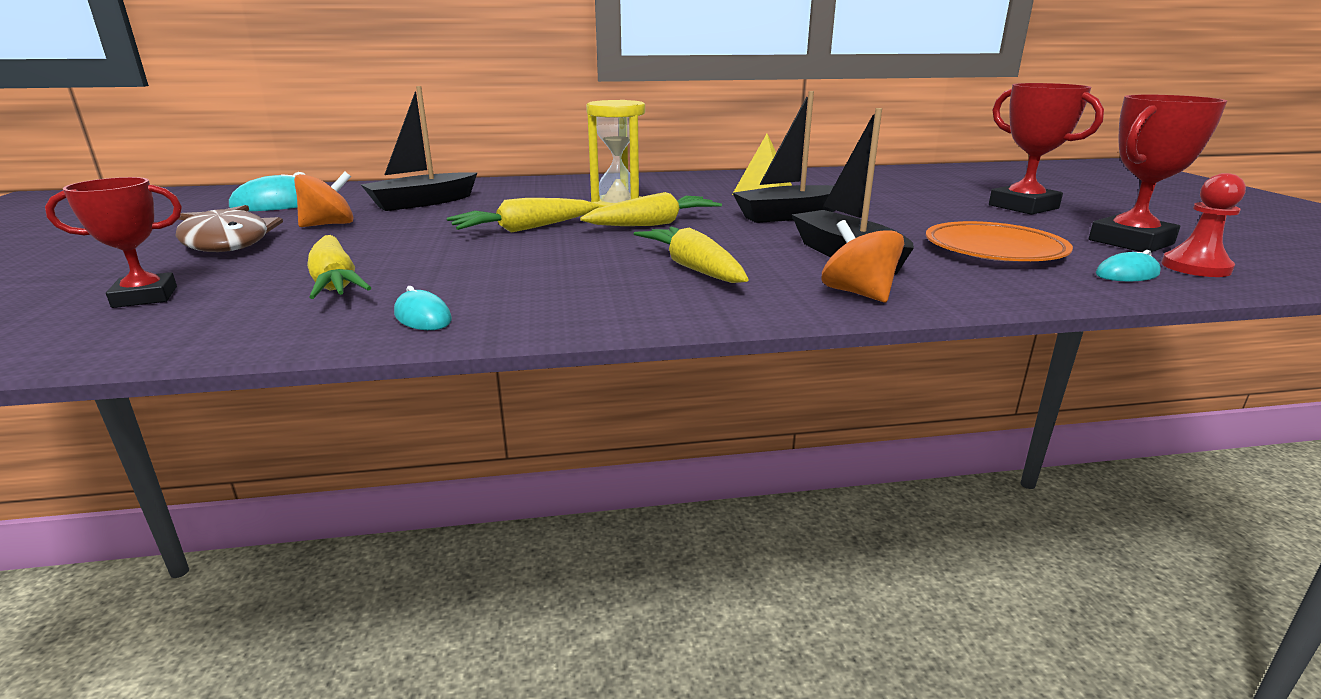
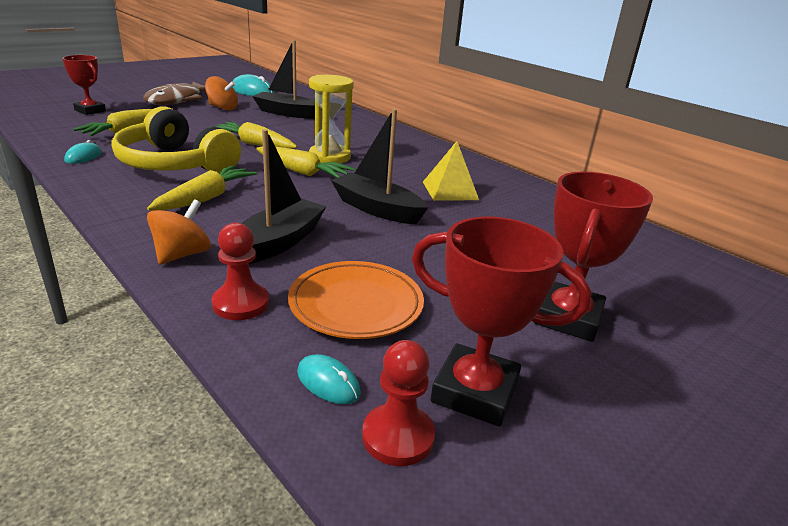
camera: 55 degrees right, 5 degrees up
none -> yellow headphones [111,106,241,174]
none -> red pawn [212,223,269,320]

